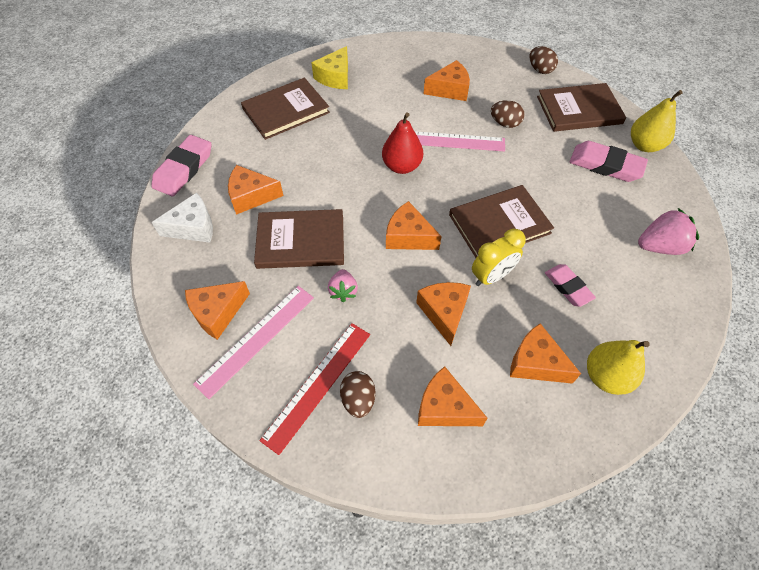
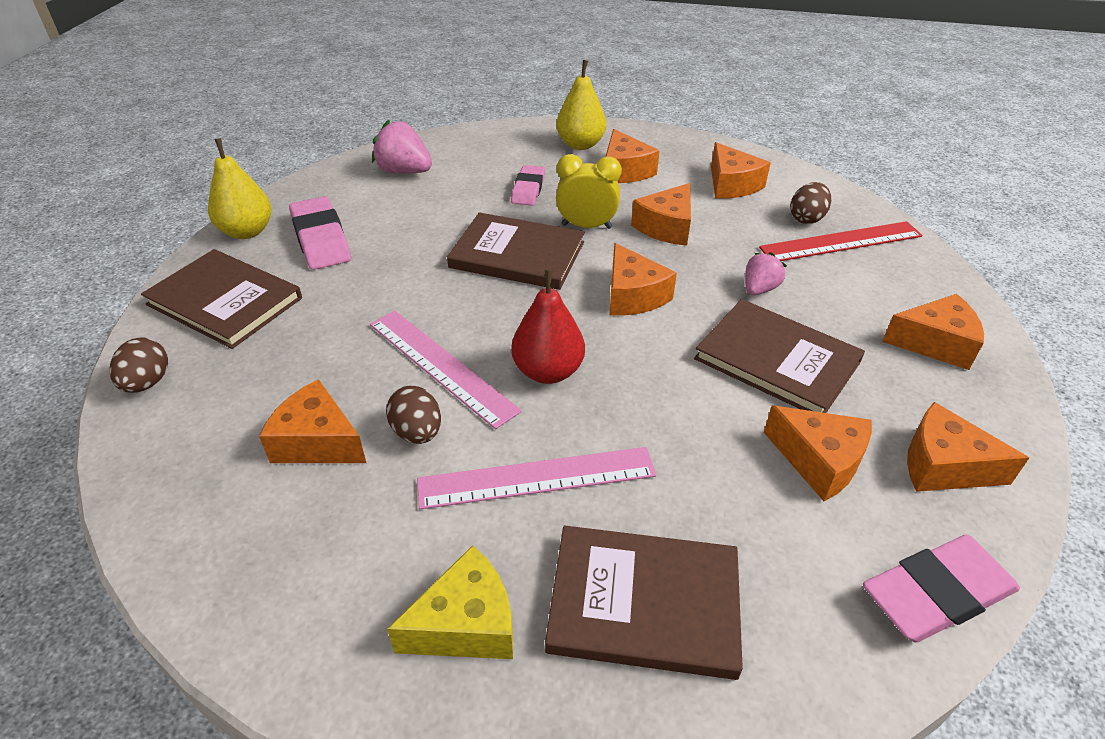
camera: 140 degrees left, 15 degrees down
white cheese [151,193,213,243] -> orange cheese [907,402,1029,492]
pink ruler [193,286,314,399] -> pink ruler moved to [417,447,656,509]
brown egg [491,100,524,128] -> brown egg moved to [386,386,441,444]

